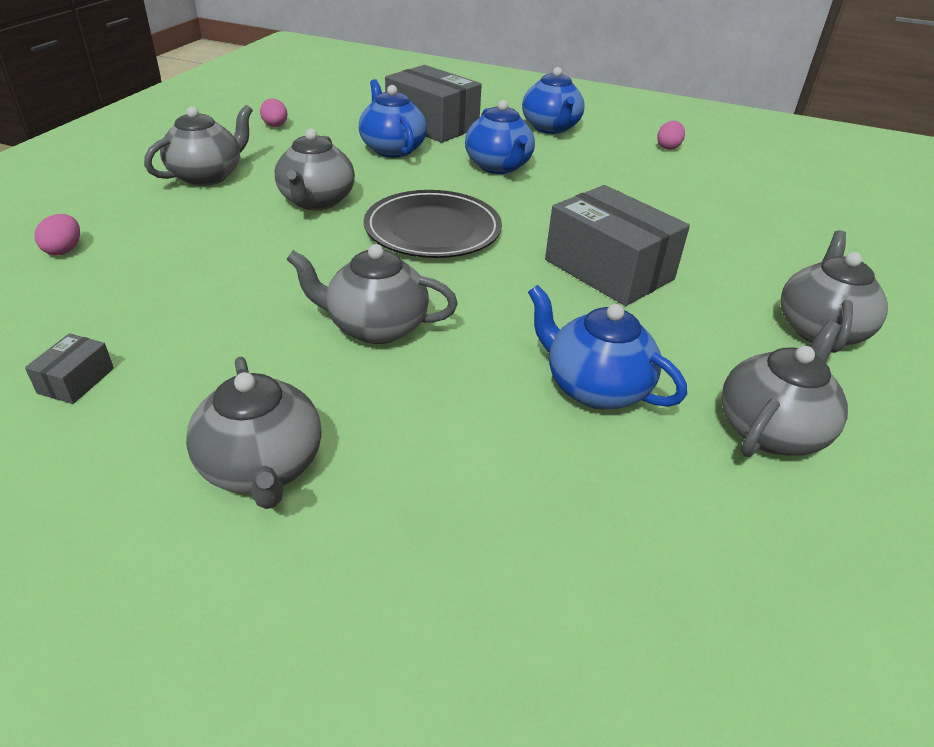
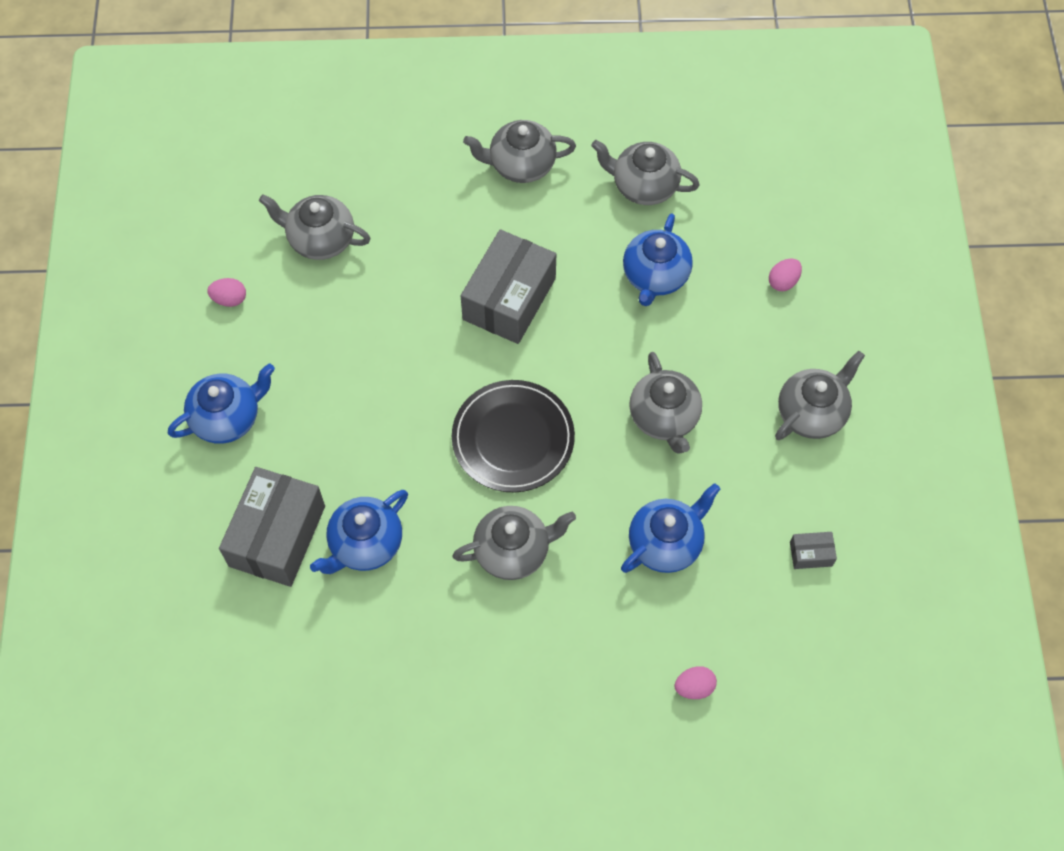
camera: 110 degrees left, 25 degrees up
grey teapot [144,105,253,186] -> grey teapot moved to [259,194,371,260]
pink egg [260,98,288,127] -> pink egg moved to [769,259,802,291]
blue teapot [465,100,535,174] -> blue teapot moved to [621,483,720,573]

